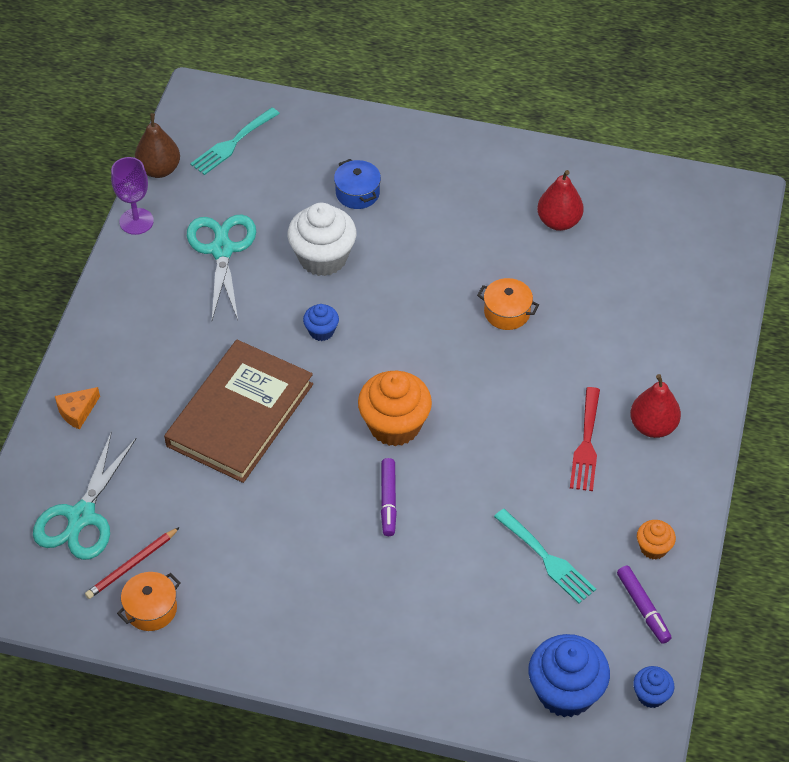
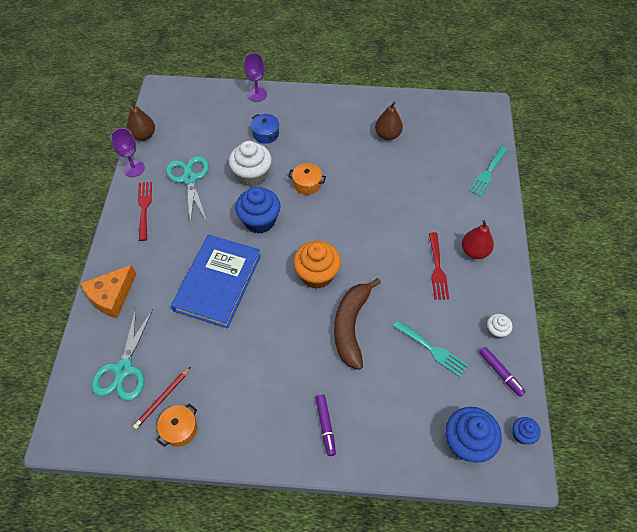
camera: 10 degrees left, 5 degrees up
orange cheese [55,387,100,430] -> orange cheese [80,265,137,318], size x1.81
brown book [164,340,313,483] -> blue book [171,235,261,329]
turquoise fork [190,107,280,175] -> turquoise fork moved to [469,146,508,197]
blue cupcake [303,304,339,341] -> blue cupcake [235,187,280,234], size x1.97
purple marker [381,458,397,536] -> purple marker moved to [316,394,336,456]
orange pot [477,278,539,330] -> orange pot moved to [288,163,326,195]
red pear [537,170,584,231] -> brown pear [375,101,403,140]
orange cupcake [637,520,676,560] -> white cupcake [487,314,512,339]
none -> red fork [138,182,152,241]
none -> purple goblet [244,53,267,102]
none -> brown banana [334,278,381,370]

